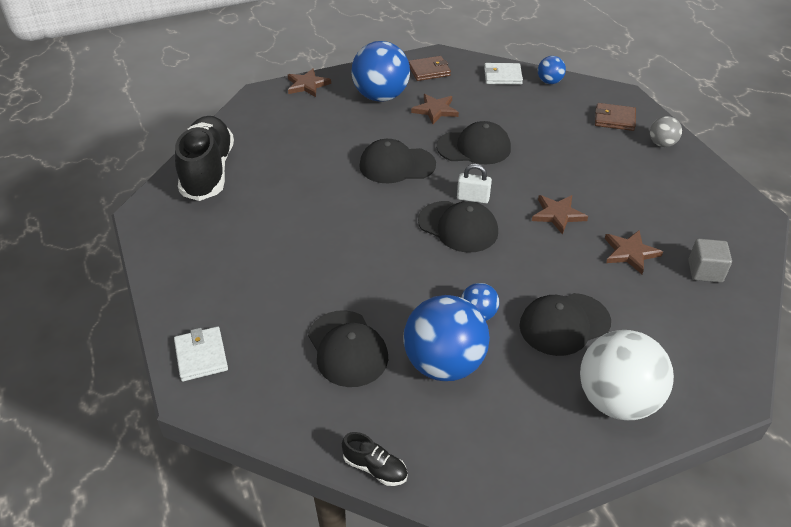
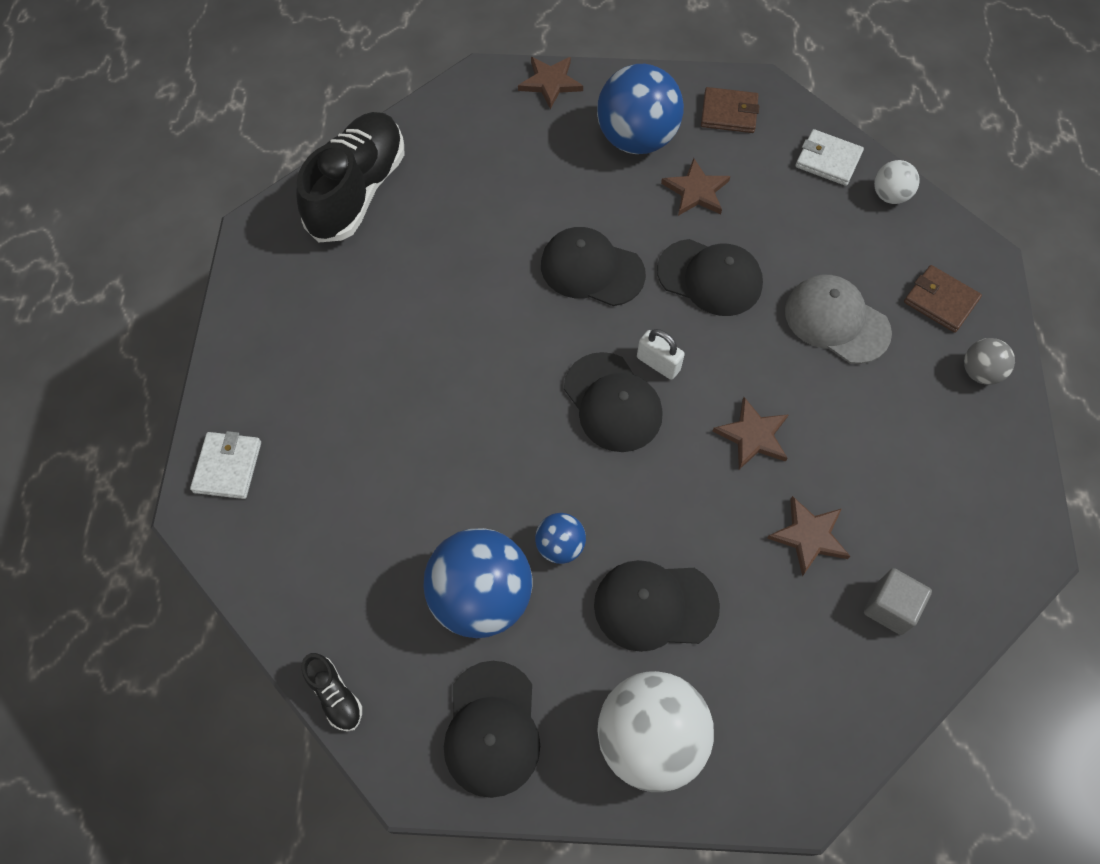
camera: 25 degrees right, 20 degrees up
black cap [308,310,388,387] -> black cap moved to [444,661,540,798]
blue ball [538,56,566,84] -> white ball [874,160,919,204]
none -> grey cap [785,275,892,364]

